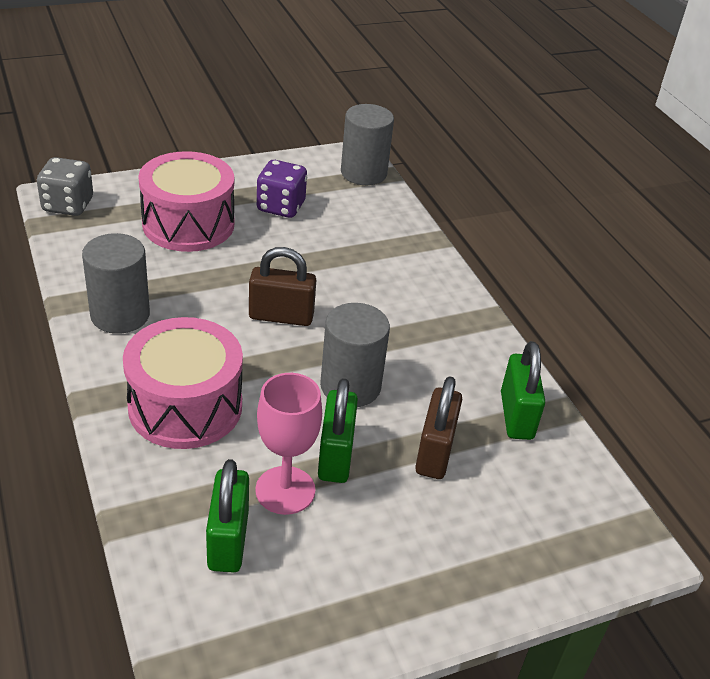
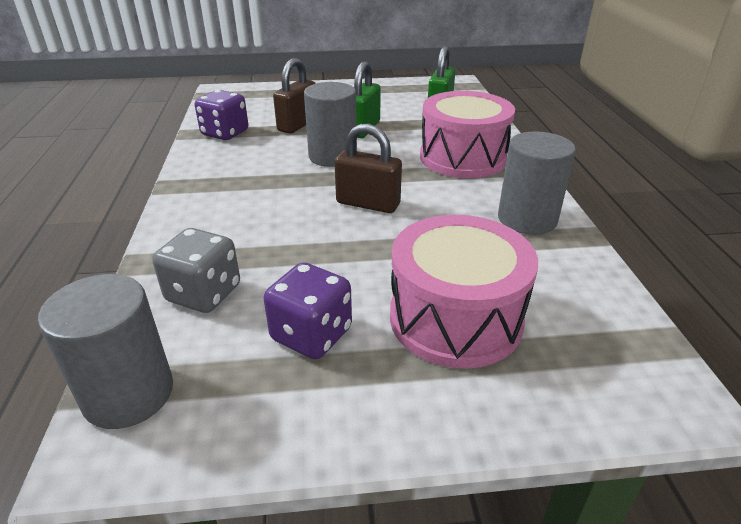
camera: 160 degrees left, 5 degrees down
grey dice [37,157,93,216] -> grey dice moved to [152,228,240,313]
pink goblet [255,373,322,515] -> none
green padlock [501,341,545,440] -> purple dice [195,90,248,140]

